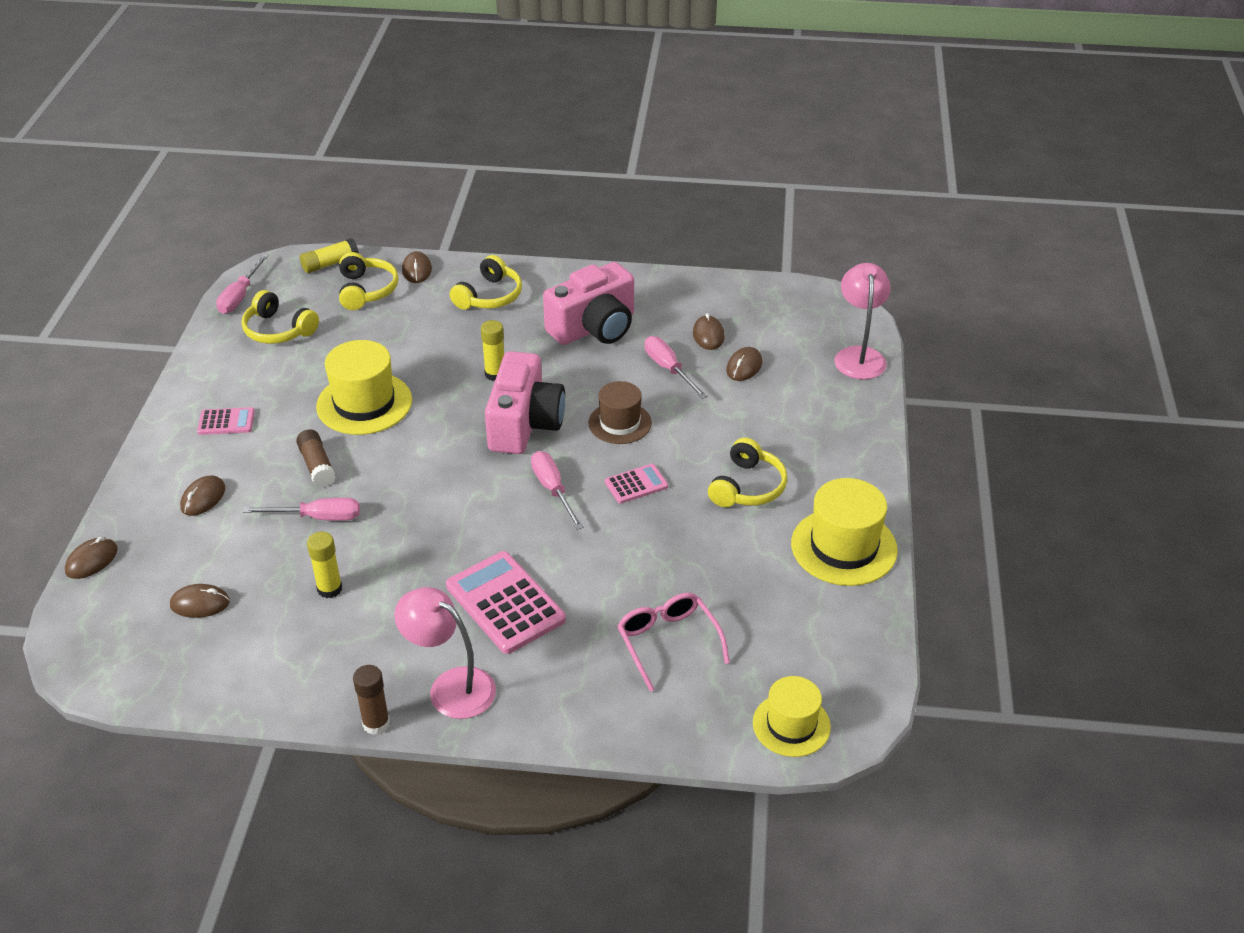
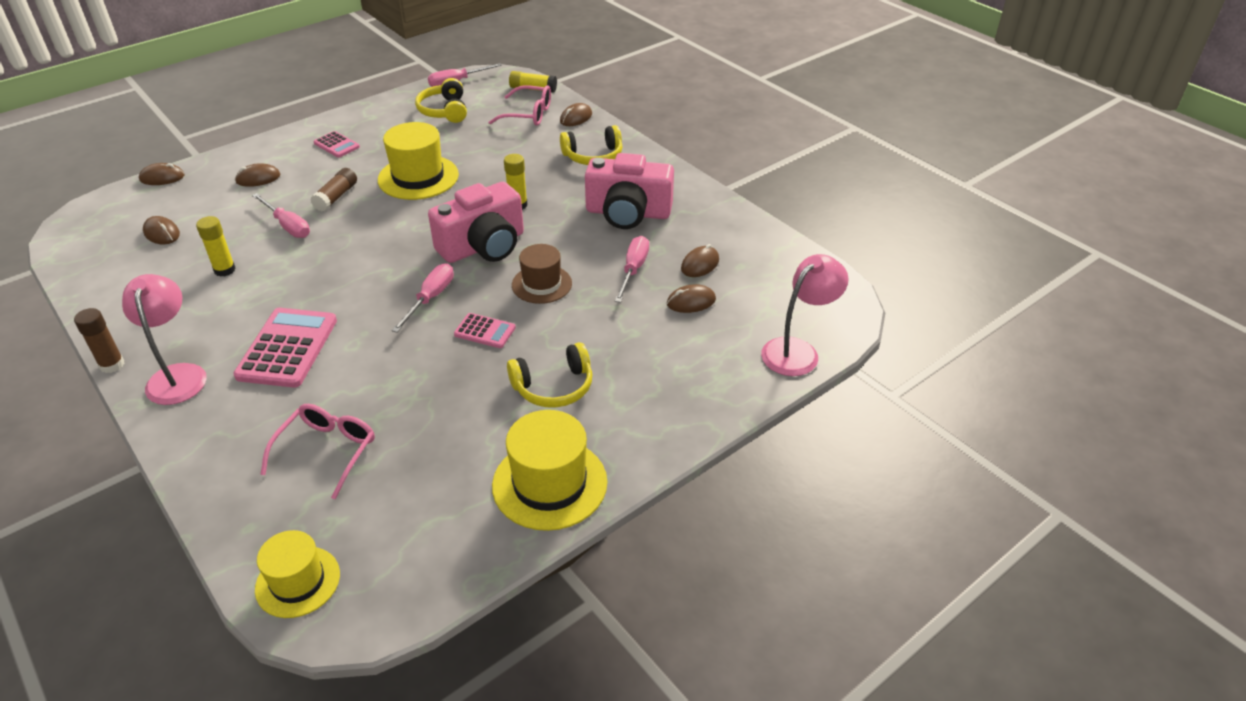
camera: 45 degrees right, 0 degrees up
yellow headphones [339,252,399,310] -> pink glasses [488,85,551,126]

